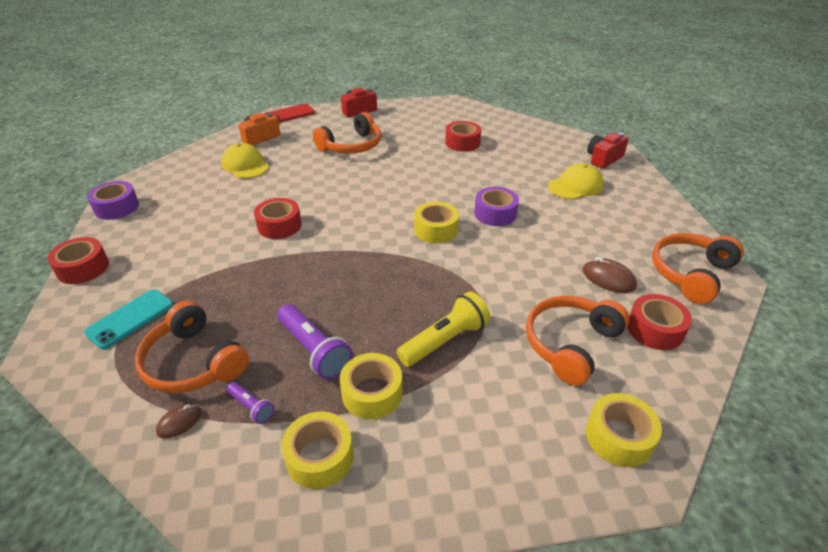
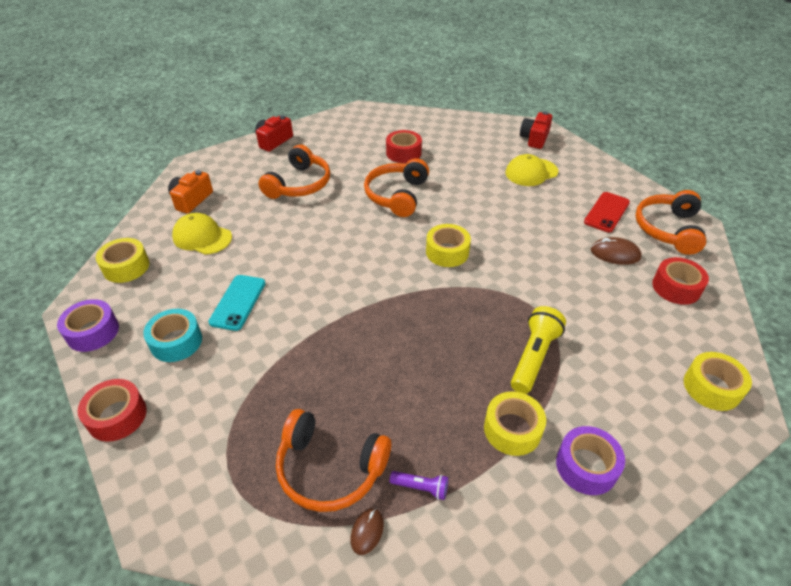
camera: 25 degrees left, 5 degrees up
turquoise phone [84,289,174,349] -> turquoise phone moved to [209,275,266,331]
red tape [254,198,302,239] -> none
red phone [264,104,315,123] -> red phone moved to [584,192,630,233]
purple flashlight [277,304,353,380] -> none
yellow tape [281,411,354,489] -> yellow tape moved to [96,238,150,283]
purple tape [474,187,519,226] -> purple tape moved to [556,426,625,495]
orange headphones [526,296,629,386] -> orange headphones moved to [364,158,429,217]
yellow cap [548,163,604,199] -> yellow cap turned 150 degrees counterclockwise [505,154,558,186]
none -> turquoise tape [143,309,202,362]

